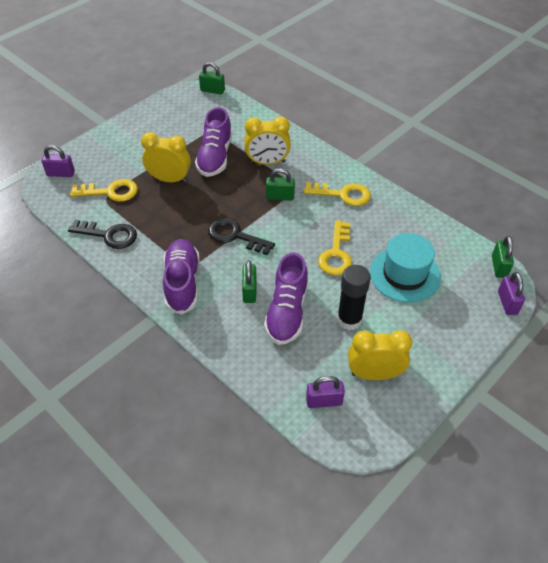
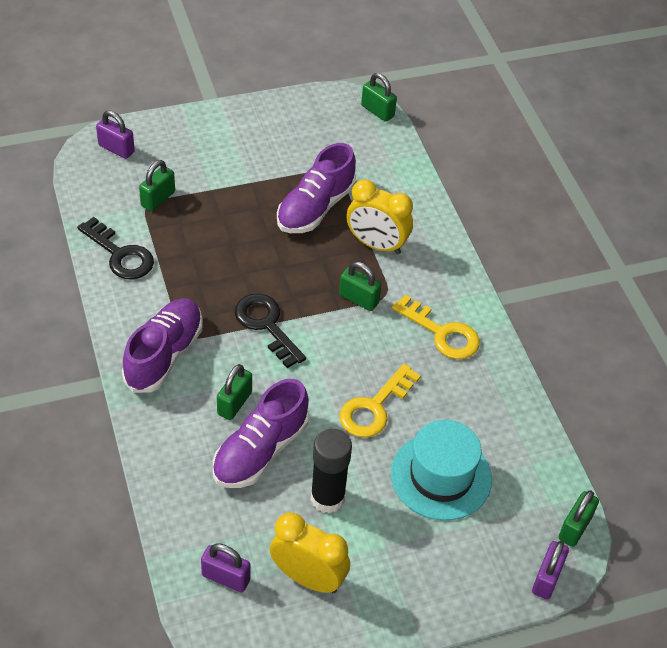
camera: 25 degrees right, 0 degrees up
yellow key [70,179,138,202] -> green padlock [139,160,175,211]
yellow clock [141,132,191,183] -> none

